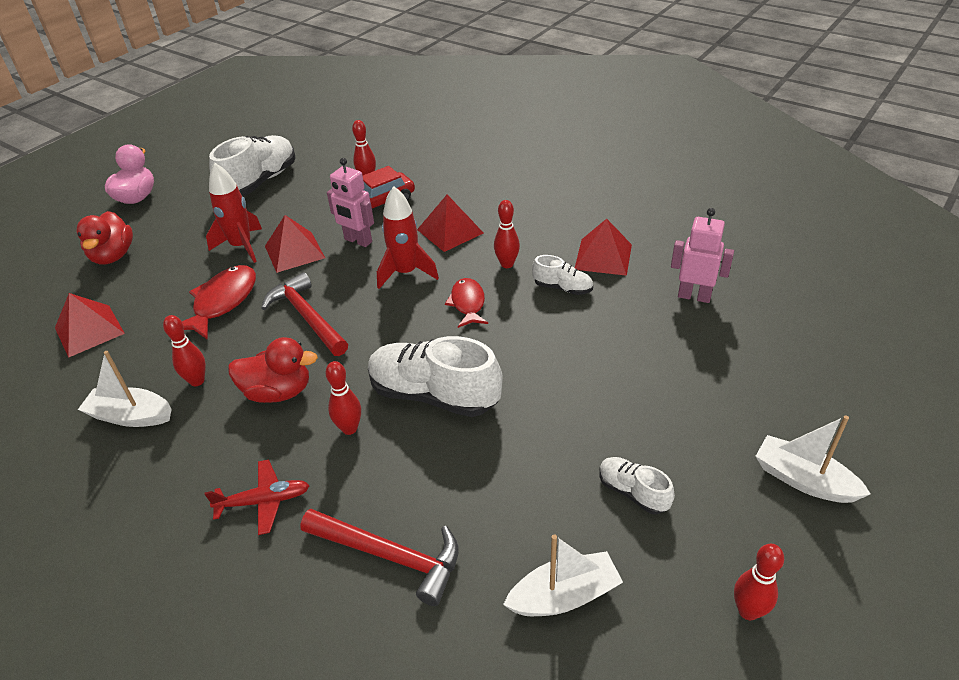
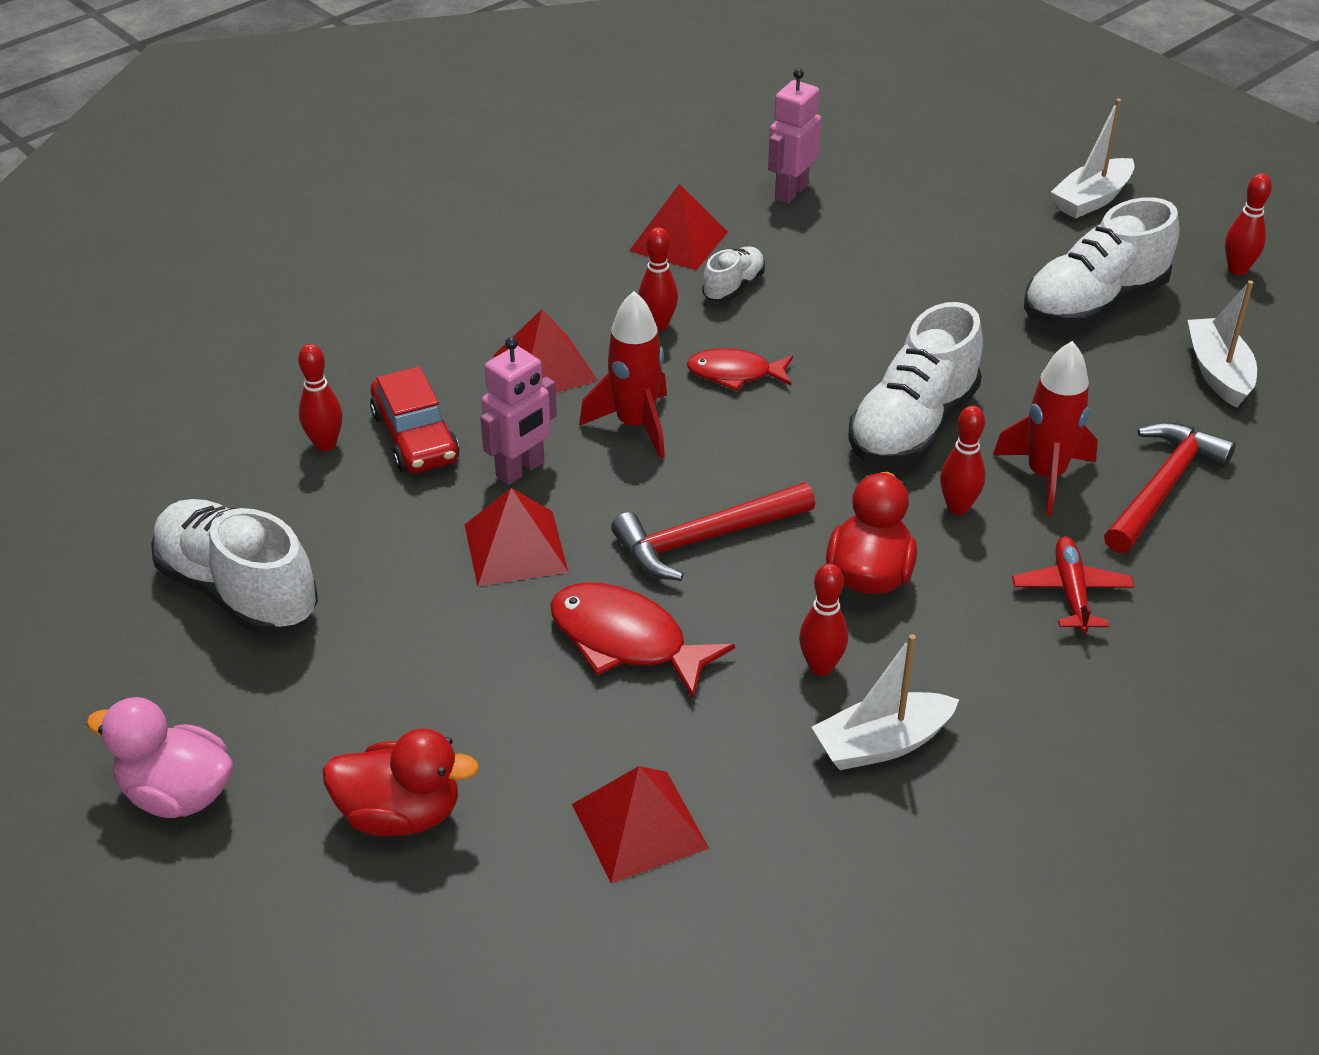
camera: 80 degrees left, 0 degrees up
white boat [78,351,172,427] -> white boat turned 45 degrees clockwise [812,634,959,770]
red rocket [206,163,262,263] -> red rocket moved to [993,341,1098,516]
white shoe [599,457,675,514] -> white shoe [1024,197,1179,327], size x1.98

